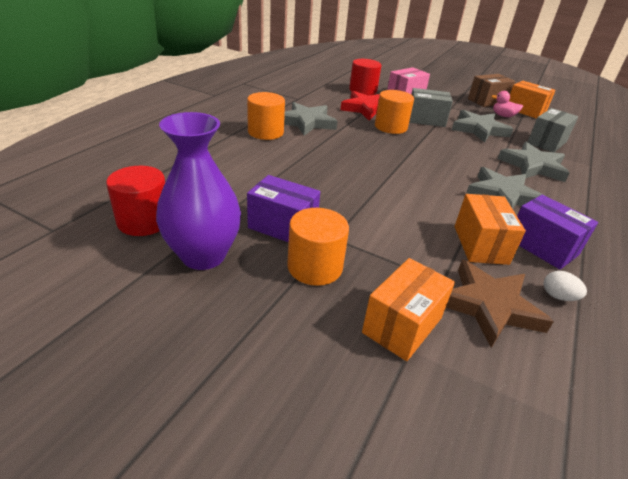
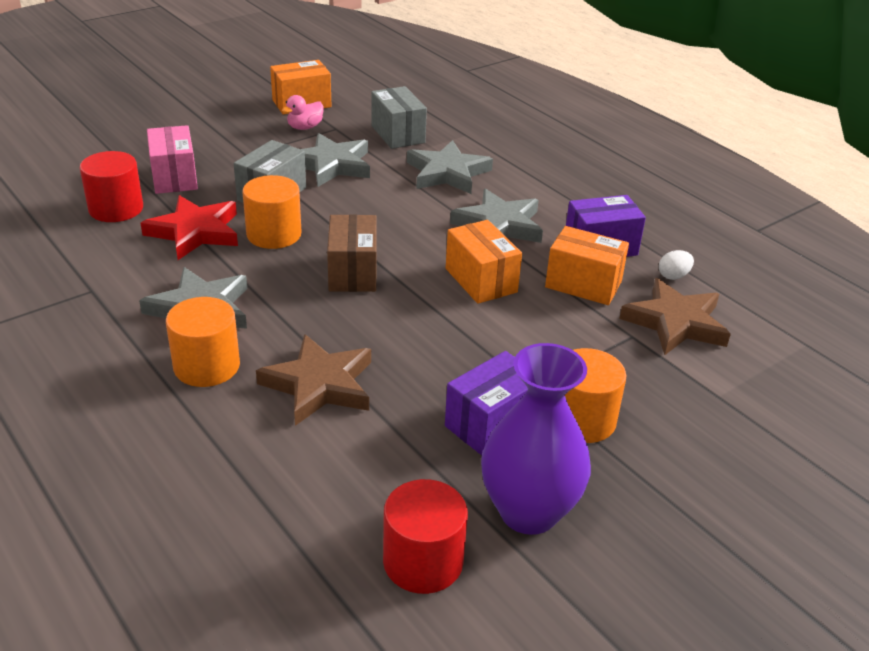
camera: 65 degrees left, 0 degrees up
orange box [362,258,455,361] -> orange box moved to [446,220,522,304]
brown box [468,74,515,107] -> brown box moved to [327,214,377,292]
none -> brown star [256,334,371,426]

